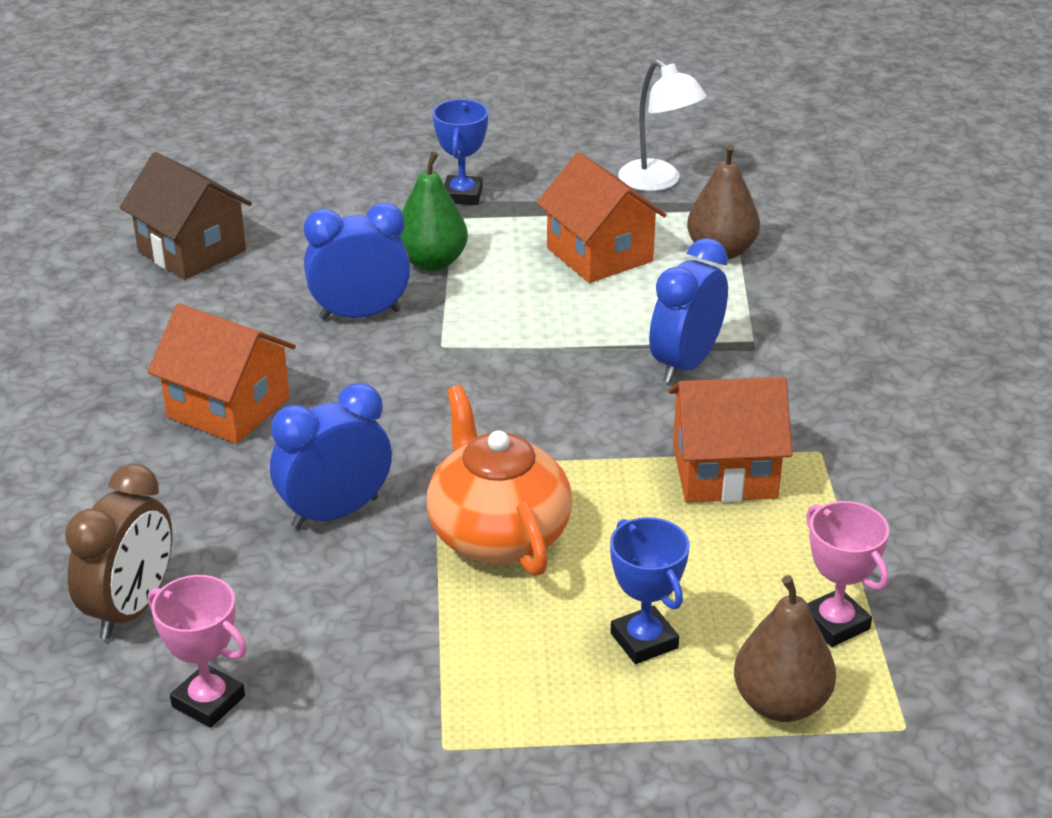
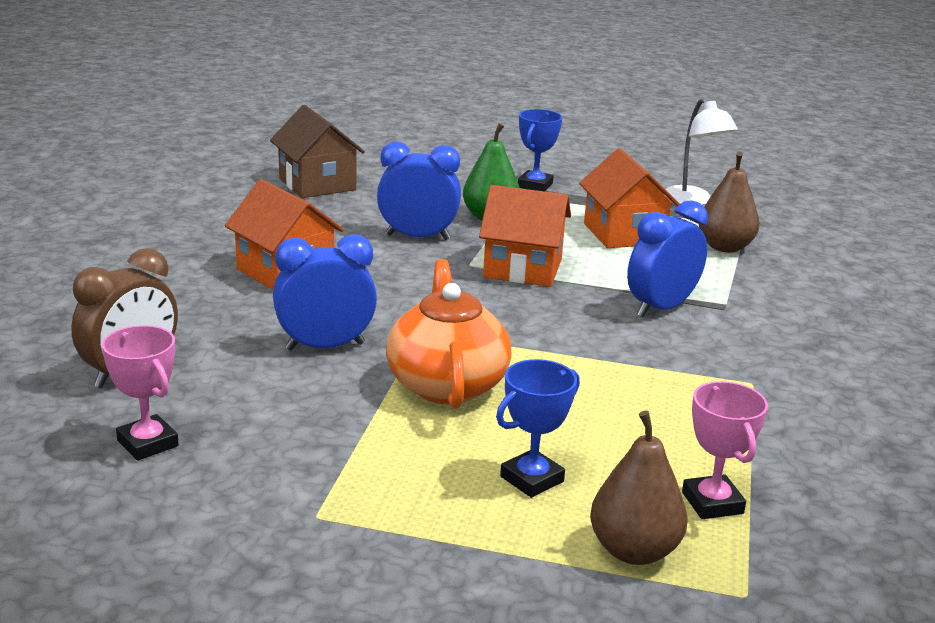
camera: 15 degrees right, 10 degrees down
blue trophy [610,517,689,664] -> blue trophy turned 60 degrees clockwise [496,359,580,498]
orange house [668,377,793,503] -> orange house moved to [479,185,571,287]

